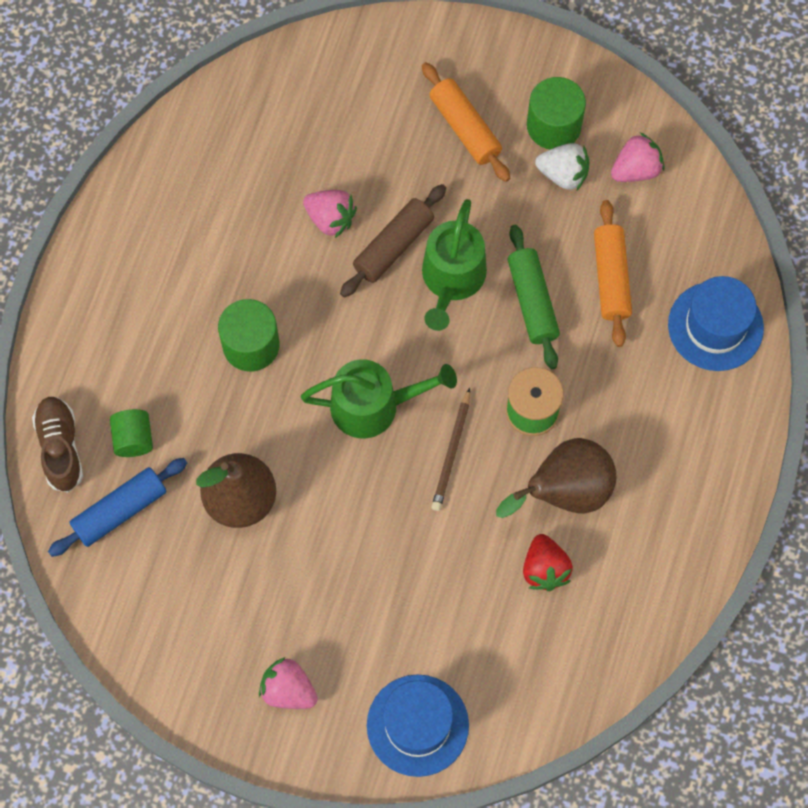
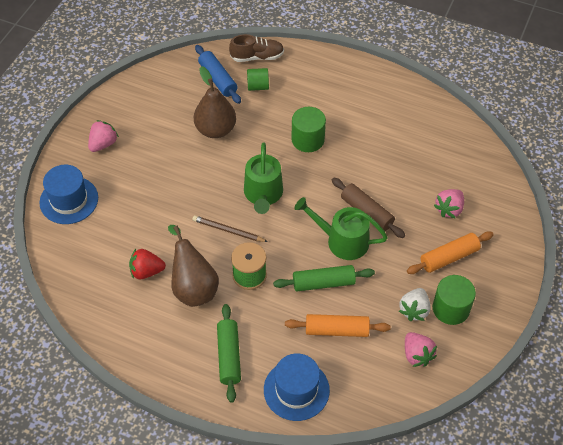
camera: 95 degrees right, 15 degrees down
pink strawberry [303,190,357,238] -> pink strawberry moved to [434,189,464,218]
none -> green rolling pin [217,304,241,403]

